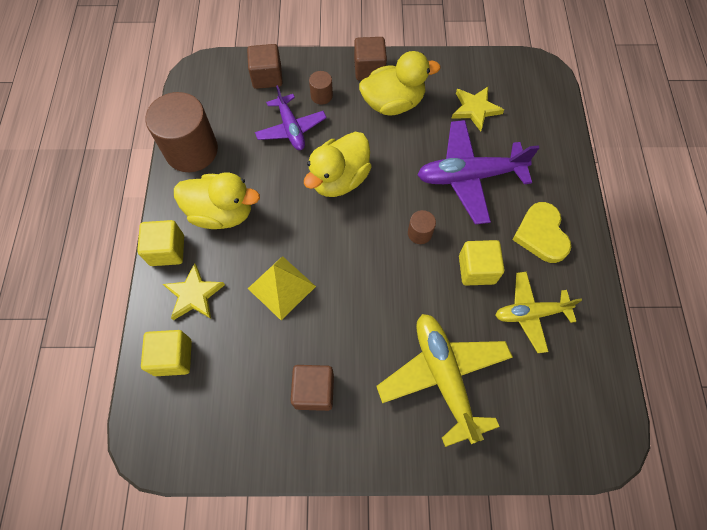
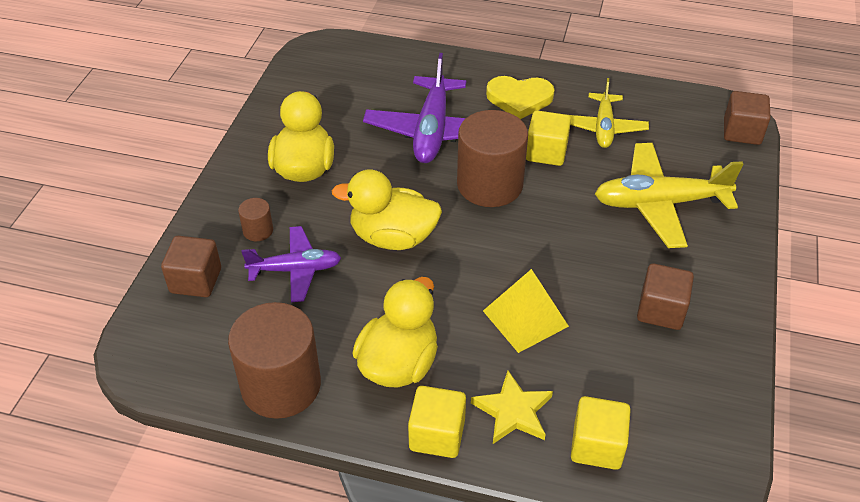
camera: 75 degrees left, 20 degrees down
yellow duck [304,132,372,197] -> yellow duck turned 135 degrees clockwise [331,169,442,250]
brown cube [354,37,387,80] -> brown cube moved to [724,91,771,145]
brown cylinder [408,210,436,244] -> brown cylinder [457,110,528,207], size x2.28
yellow star [451,87,504,132] -> none

